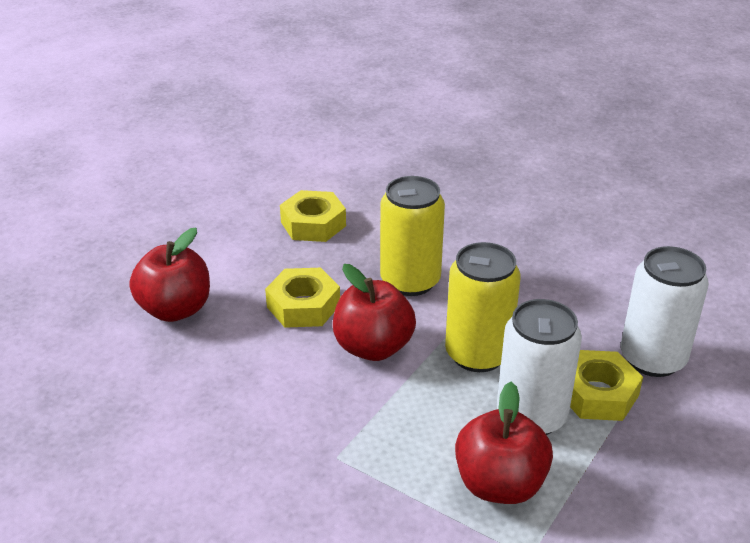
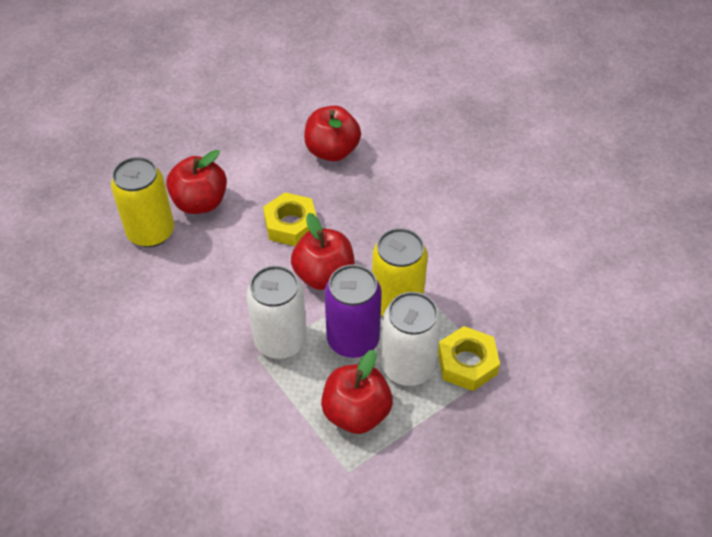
camera: 20 degrees right, 15 degrees up
yellow nut [280,190,346,242] -> red apple [304,106,361,162]
yellow can [380,176,445,296] -> yellow can moved to [111,157,174,247]
white can [621,246,709,377] -> white can moved to [246,265,307,359]
none -> purple can [324,264,382,358]

